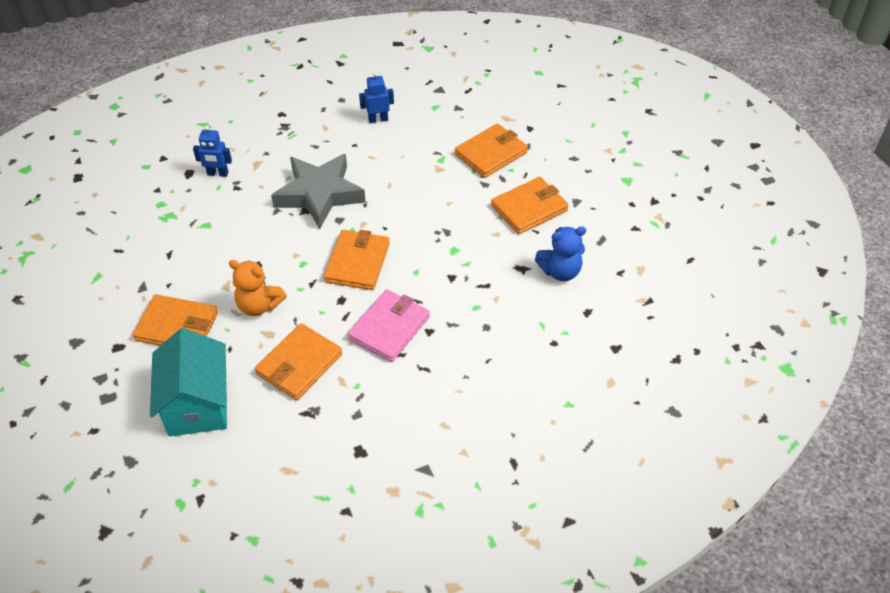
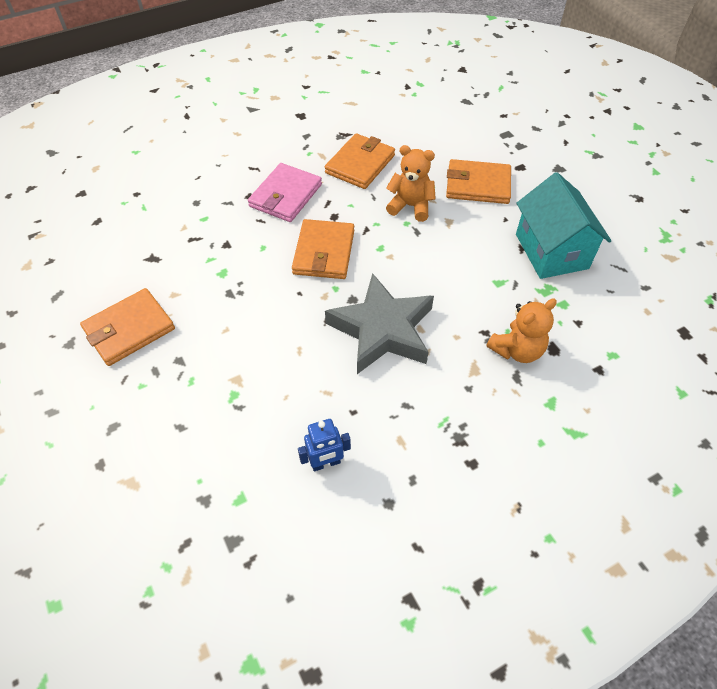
camera: 175 degrees right, 5 degrees up
turquoise house [150,328,227,436] -> turquoise house moved to [516,172,611,279]
blue robot [193,125,232,177] -> orange teddy bear [486,298,557,363]
orange wallet [455,123,528,178] -> none
blue teddy bear [535,226,586,281] -> none

